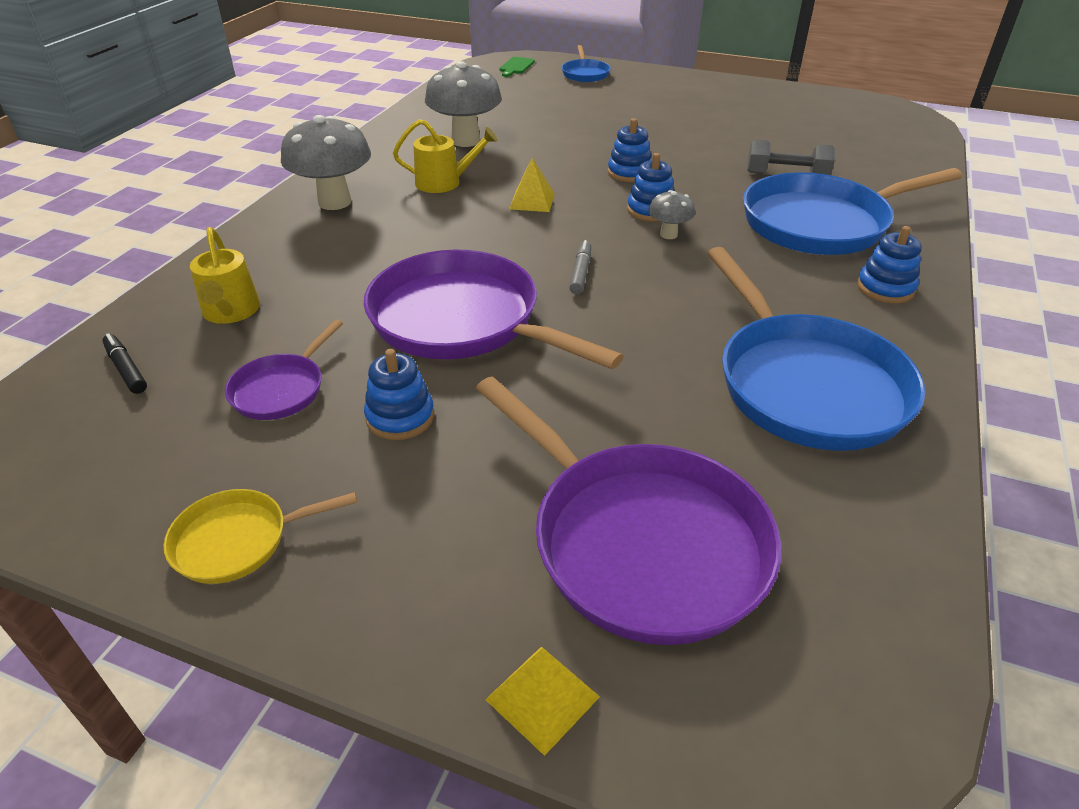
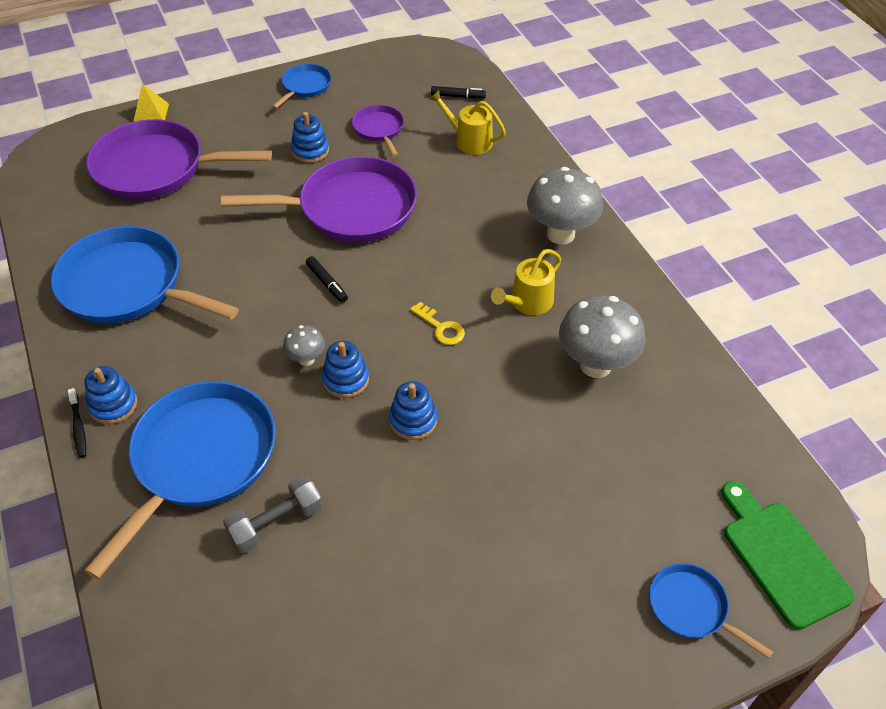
camera: 135 degrees right, 10 degrees up
yellow pan [164,489,357,584] -> blue pan [272,64,331,109]
green cutting board [499,57,535,77] -> green cutting board [722,481,855,630], size x1.94
yellow pyramid [509,158,555,212] -> yellow key [410,302,465,345]
grey marker [569,240,591,294] -> black marker [306,256,348,302]
none -> black toothbrush [68,388,86,458]

